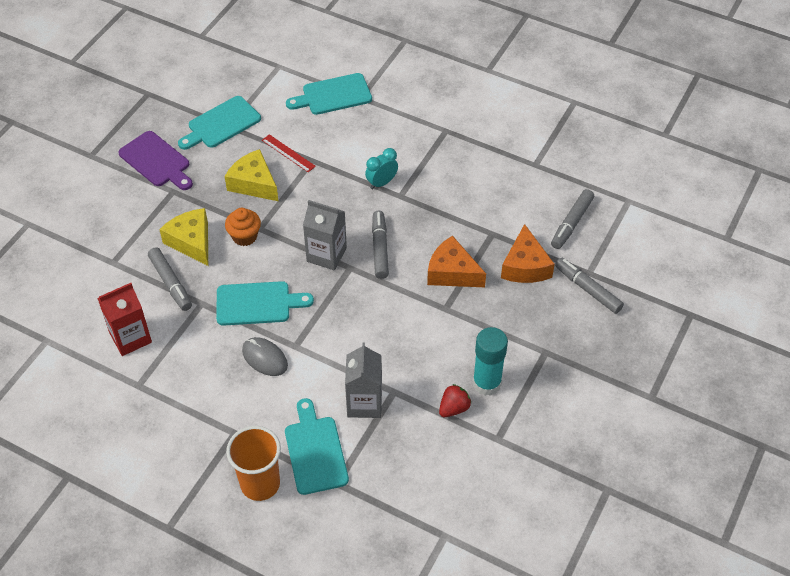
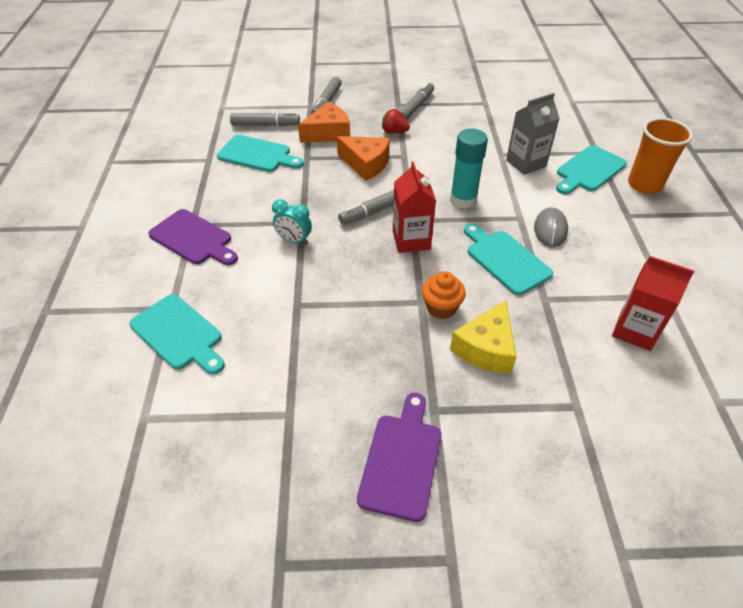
camera: 120 degrees left, 5 degrees down
grey marker [148,247,192,311] -> grey marker moved to [399,82,434,120]
turquoise cutting board [178,96,261,150] -> turquoise cutting board moved to [217,135,304,172]
yellow cheese [225,149,278,201] -> none
red ruler [262,134,316,172] -> none
grey carton [303,200,347,270] -> red carton [393,161,436,253]
orange cheese [427,236,486,287] -> orange cheese turned 60 degrees counterclockwise [337,136,390,181]
red strawberry [439,384,471,417] -> red strawberry moved to [382,109,410,134]
turquoise glue stick [473,327,508,396] -> turquoise glue stick moved to [450,128,488,209]
none -> purple cutting board [148,209,238,265]

